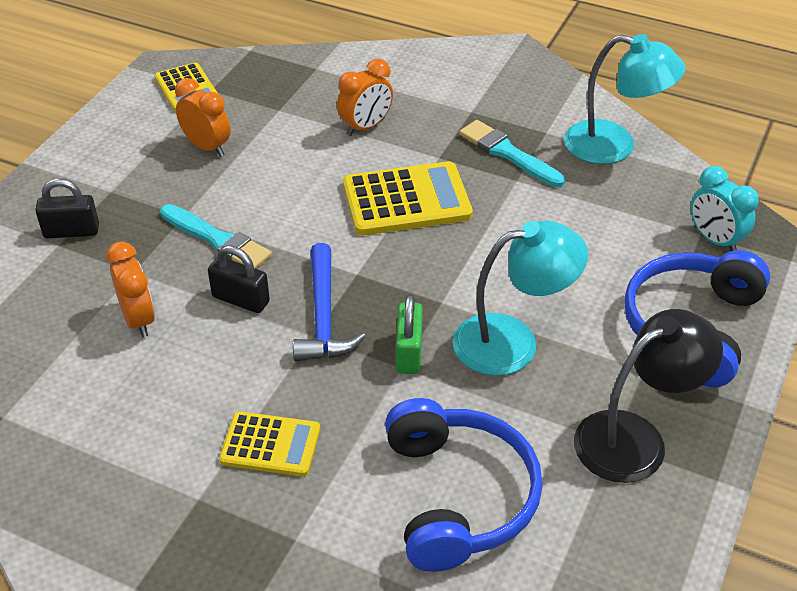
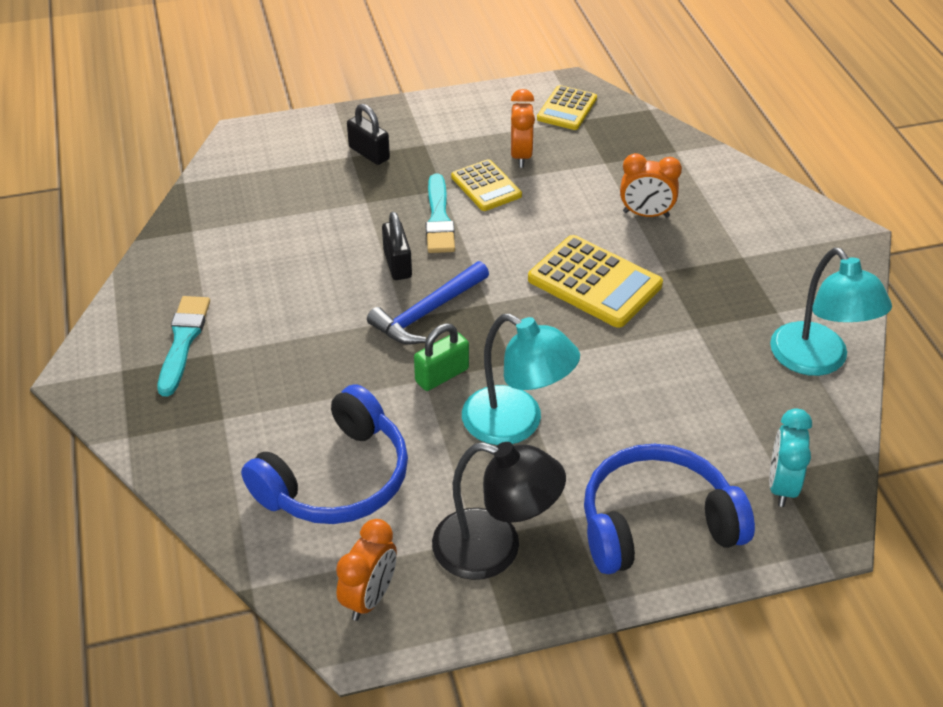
camera: 50 degrees right, 0 degrees up
orange clock [106,241,155,337] -> orange clock moved to [336,519,397,621]
yellow calculator [219,411,320,477] -> yellow calculator moved to [451,159,522,211]
turquoise brush [459,120,565,187] -> turquoise brush moved to [158,296,210,396]

